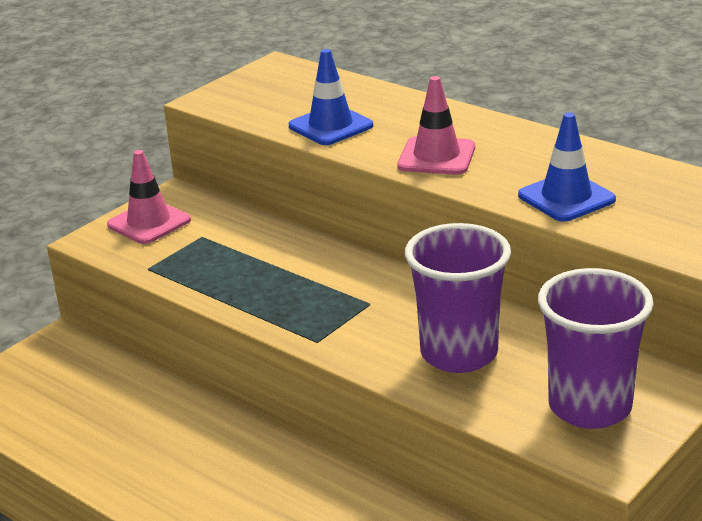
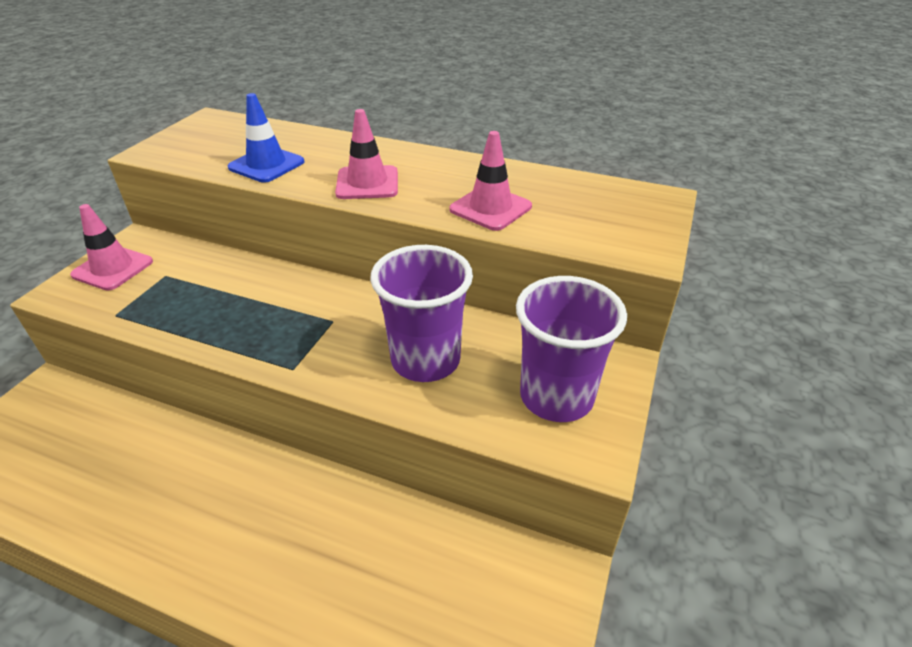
camera: 20 degrees left, 10 degrees up
blue traffic cone [518,112,616,222] -> pink traffic cone [449,131,532,231]

